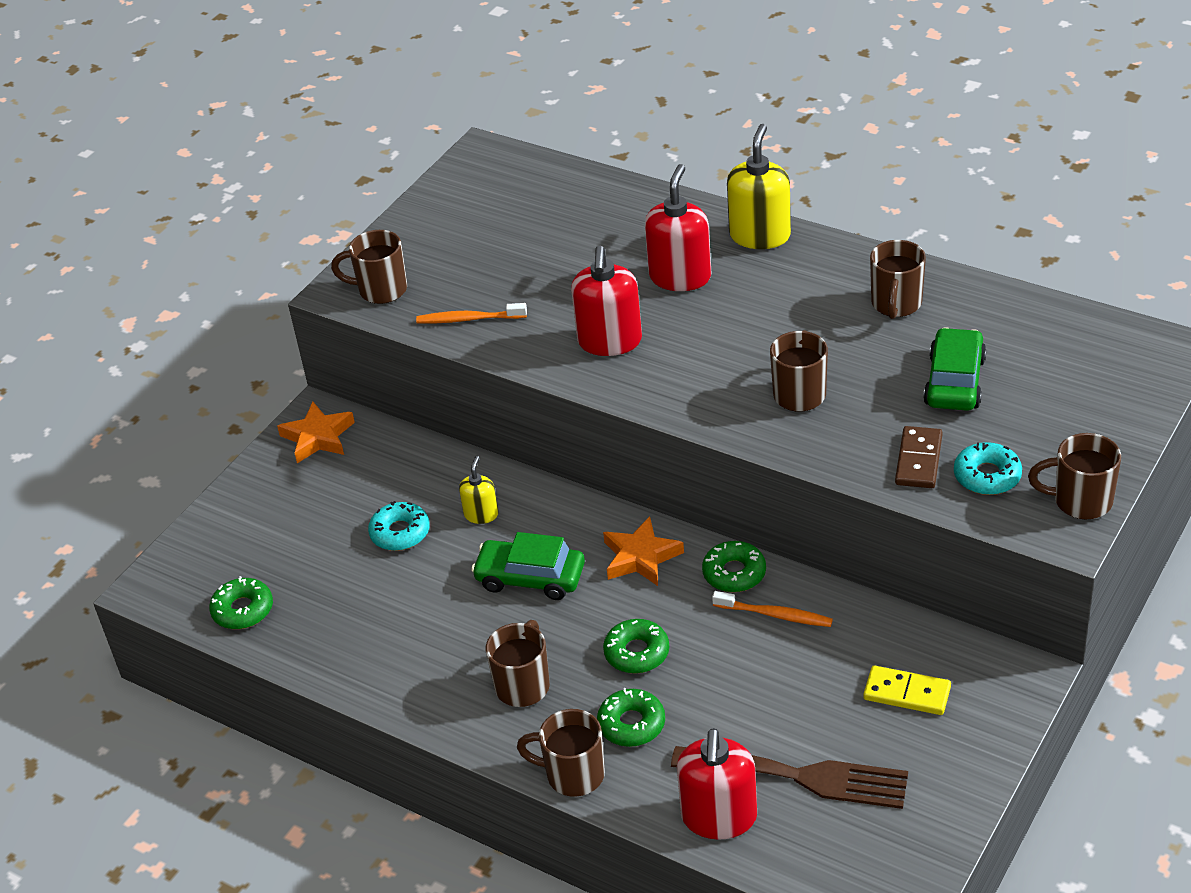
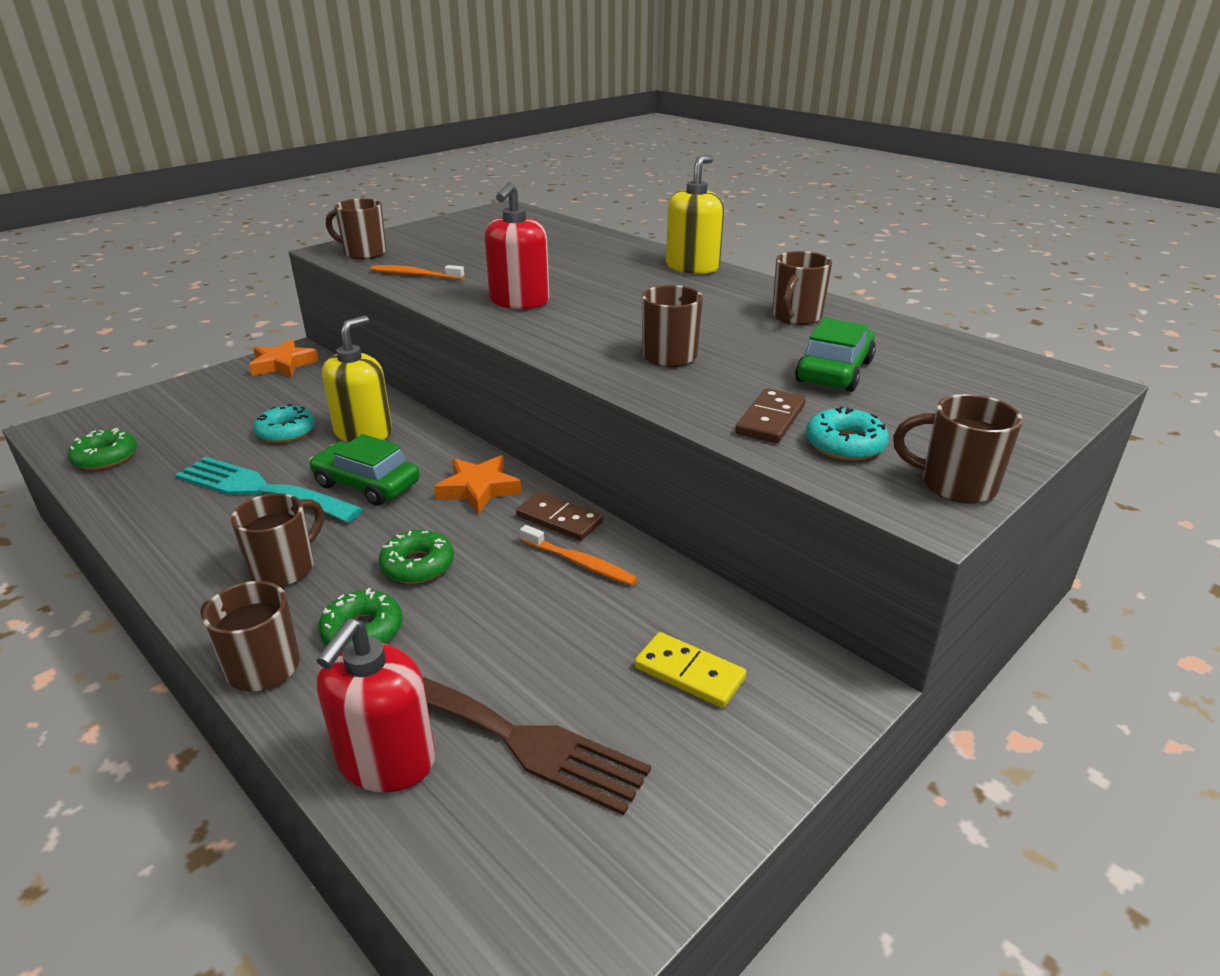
camera: 10 degrees right, 10 degrees down
yellow soap dispenser [459,456,499,524] -> yellow soap dispenser [322,315,392,442], size x1.83
red soap dispenser [645,164,711,291] -> none
green donut [702,541,766,592] -> brown domino [516,491,603,541]
none -> turquoise fork [175,457,363,523]

